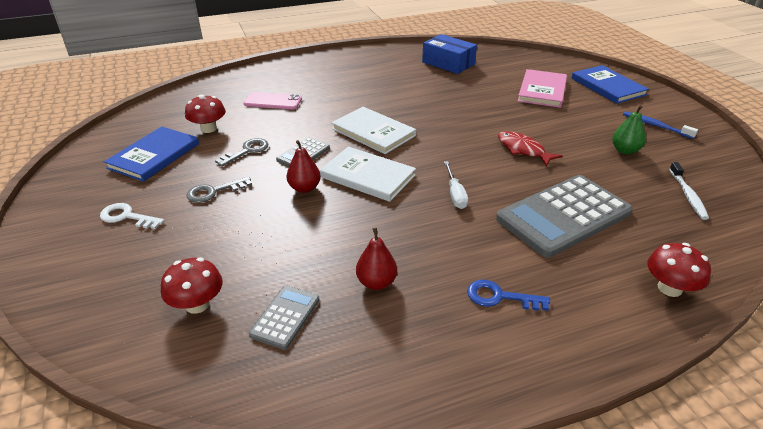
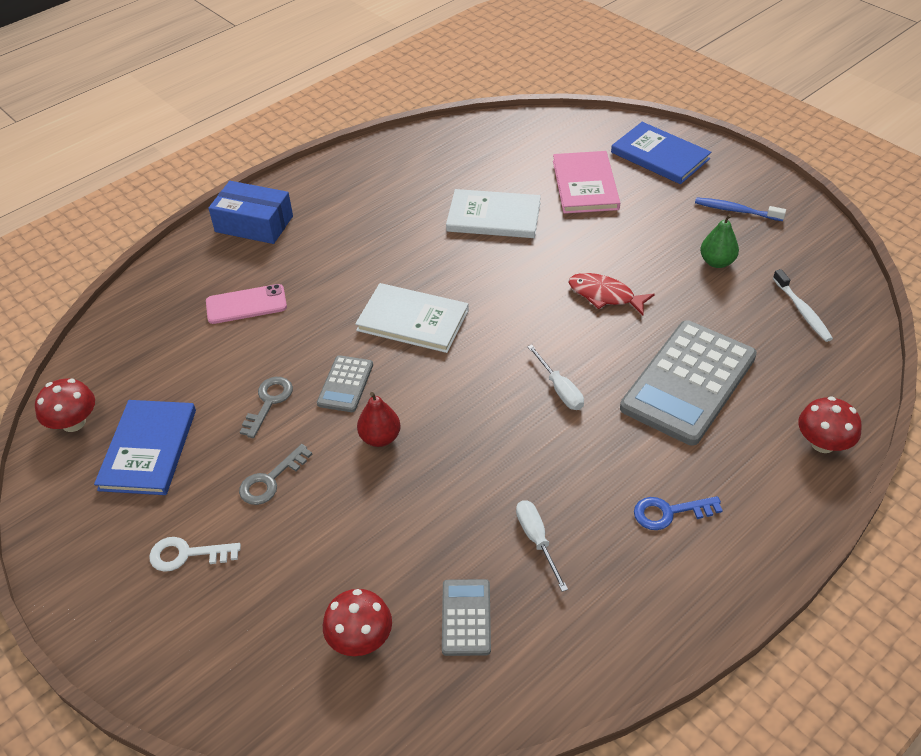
camera: 20 degrees left, 10 degrees up
red mushroom [185,95,226,133] -> red mushroom moved to [35,379,95,432]
white book [319,147,416,202] -> white book moved to [446,189,541,238]
red pear [356,228,397,290] -> white screwdriver [516,500,568,592]
blue box [422,34,477,74] -> blue box moved to [208,181,293,244]

